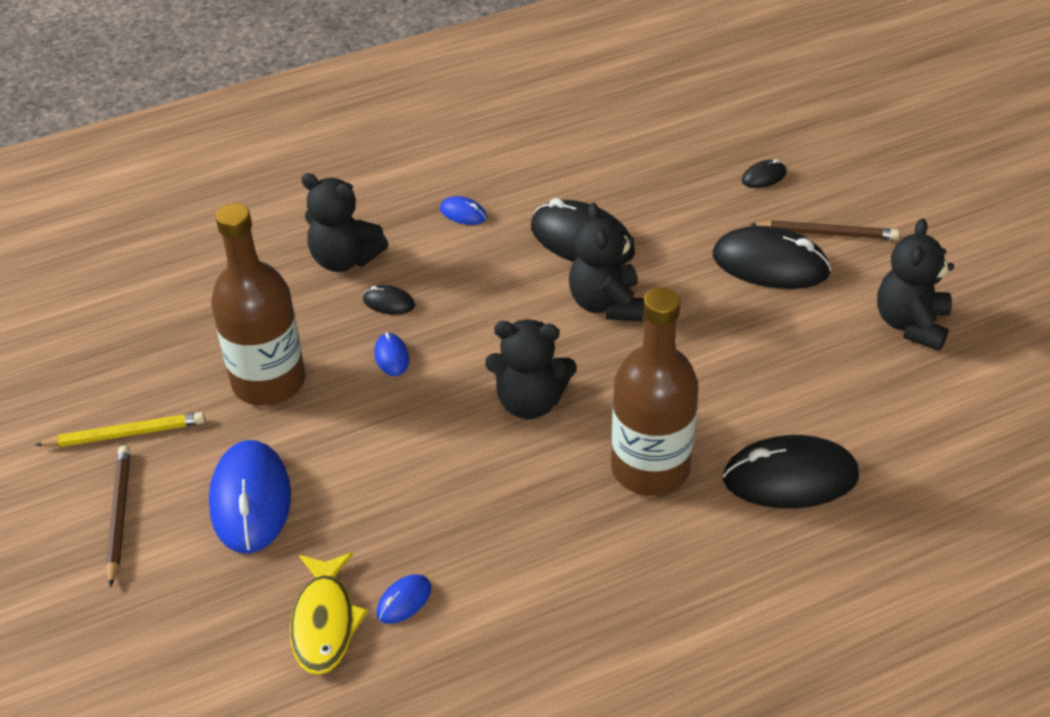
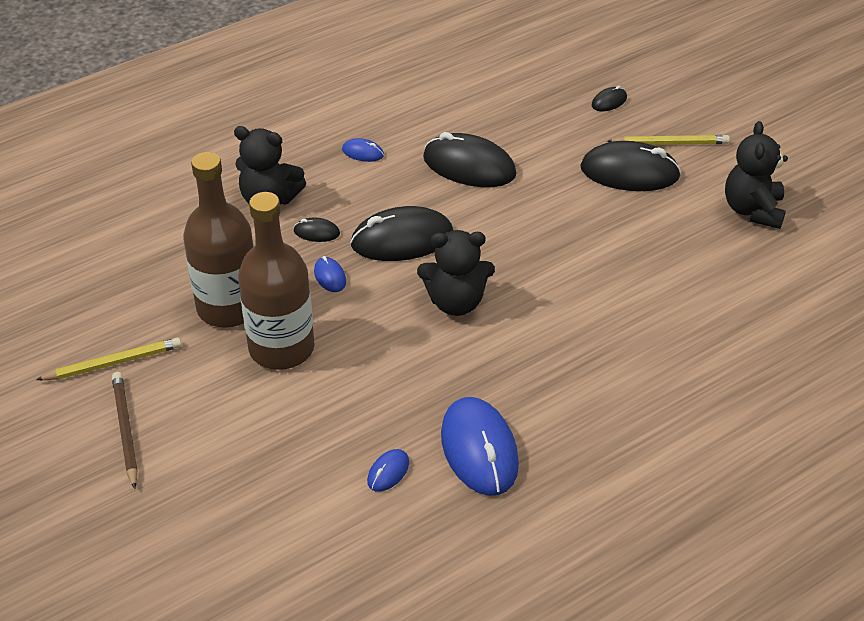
camera: 10 degrees left, 0 degrees up
blue mouse [209,440,291,554] -> blue mouse moved to [441,397,519,496]
yellow fish [290,552,368,675] -> none
black teddy bear [569,203,644,321] -> none
brown bottle [611,287,698,496] -> brown bottle moved to [238,192,314,370]
black mouse [723,435,859,508] -> black mouse moved to [350,206,453,261]
brown pencil [750,220,899,240] -> yellow pencil [607,135,730,145]

